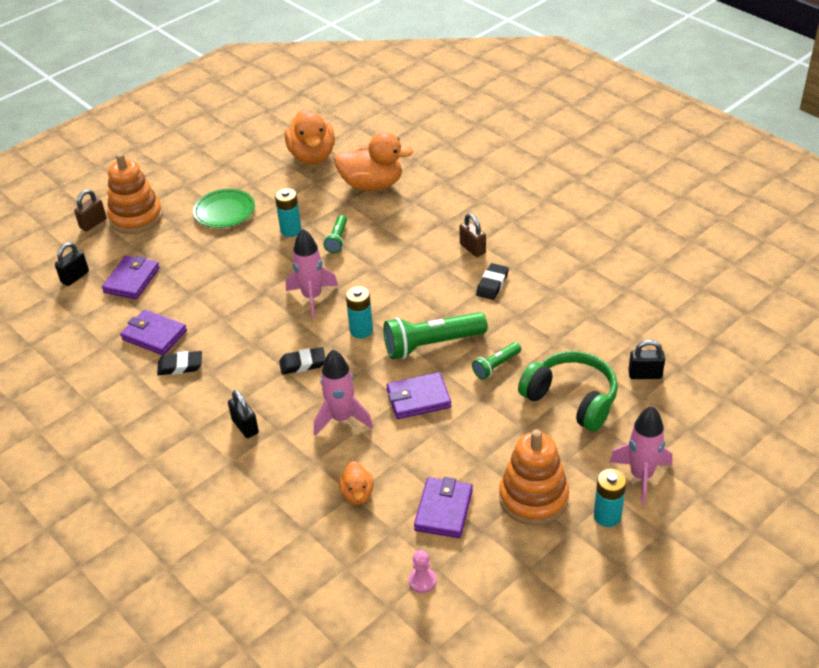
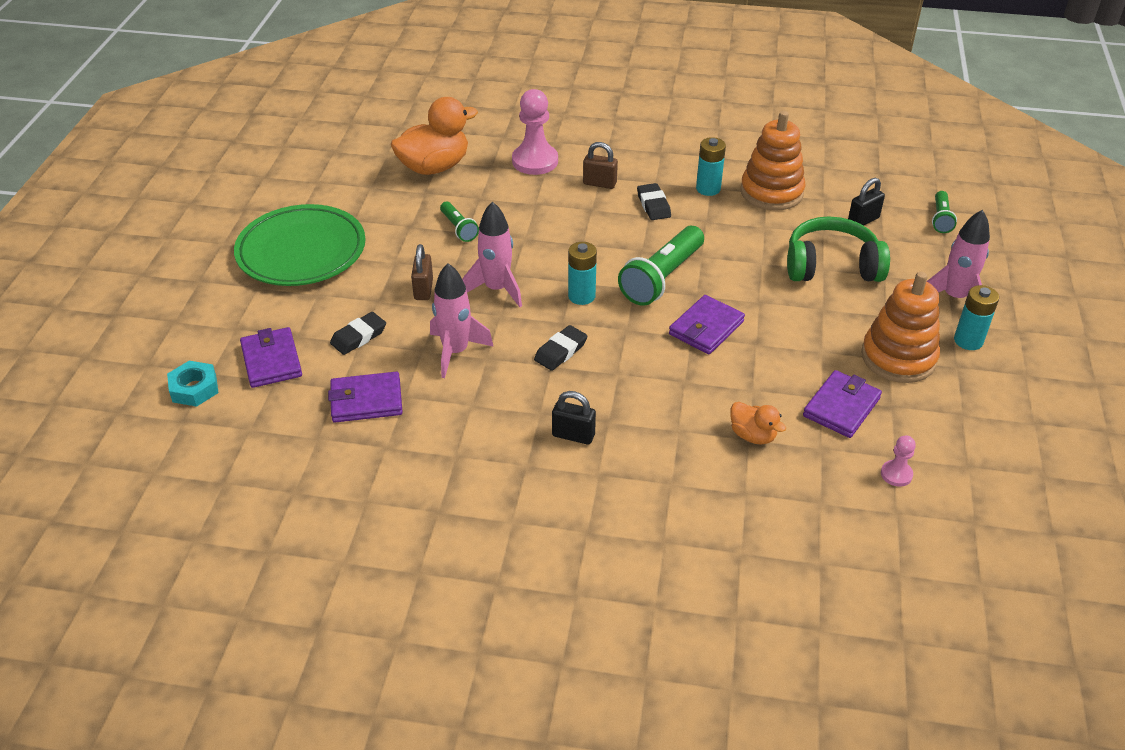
camera: 40 degrees left, 0 degrees up
black padlock [55,242,89,286] -> turquoise nut [167,361,219,407]
brown padlock [74,189,106,232] -> brown padlock moved to [411,244,433,300]
orange stacking toy [107,153,163,234] -> orange stacking toy moved to [740,111,806,211]
black eraser [157,351,202,375] -> black eraser moved to [330,312,386,355]
green plate [193,189,255,228] -> green plate [234,204,366,286], size x1.65
turquoise battery [275,188,302,237] -> turquoise battery moved to [696,137,726,196]
orange duck [285,109,335,165] -> none
pink rocket [314,350,373,436] -> pink rocket moved to [430,263,494,378]
purple wallet [414,477,473,538] -> purple wallet turned 60 degrees clockwise [803,370,882,438]
green flashlight [472,342,521,379] -> green flashlight moved to [932,191,957,233]
none -> pink pawn [512,89,558,175]

